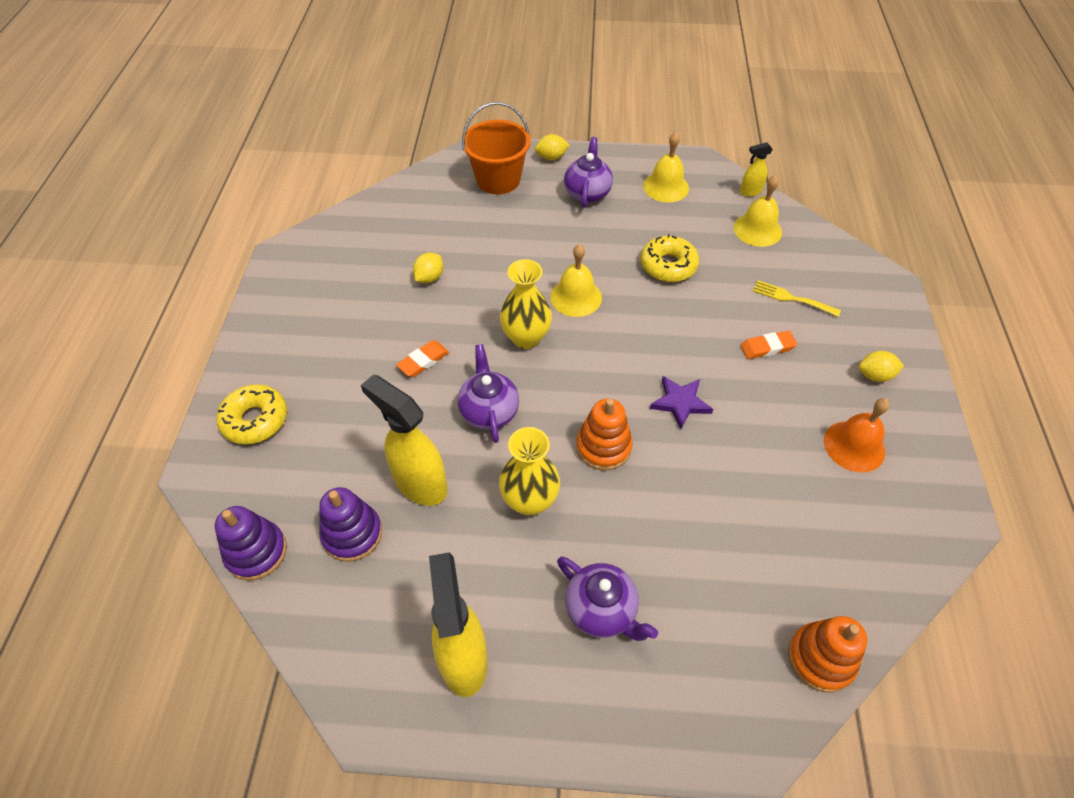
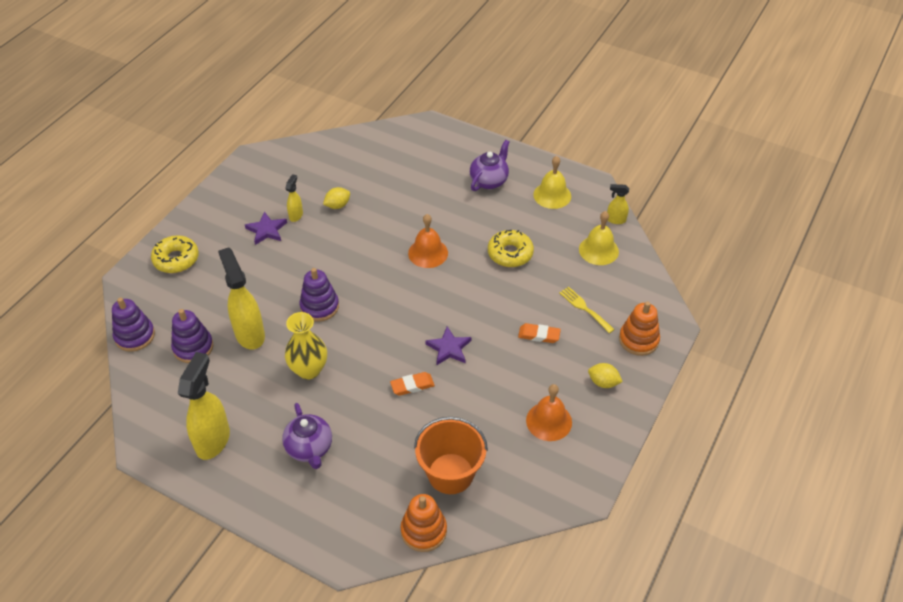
camera: 25 degrees right, 5 degrees down
orange eraser [396,340,449,377] -> orange eraser moved to [390,372,435,396]
purple teapot [458,344,519,443] -> purple stacking toy [300,268,339,322]
orange bucket [462,102,531,194] -> orange bucket moved to [414,417,488,494]
yellow vase [500,259,552,349] -> none
yellow lemon [535,134,570,160] -> none
yellow bell [550,244,602,317] -> orange bell [408,214,448,268]
orange stacking toy [576,398,633,471] -> orange stacking toy moved to [619,301,660,356]
none -> purple star [245,211,287,245]
none -> yellow spray bottle [285,174,303,222]

